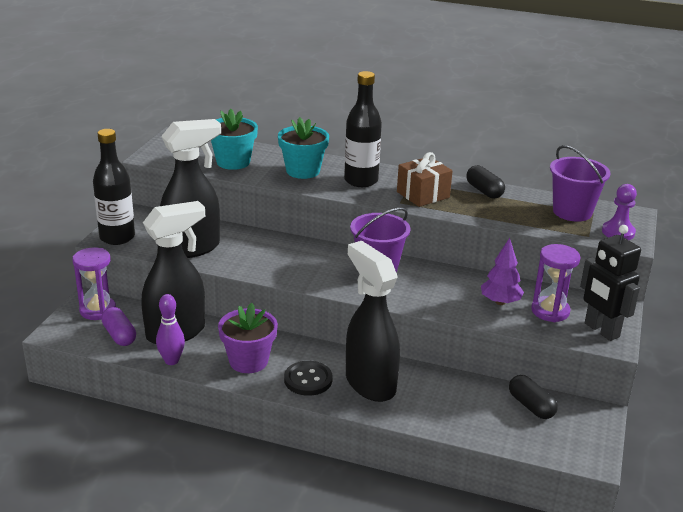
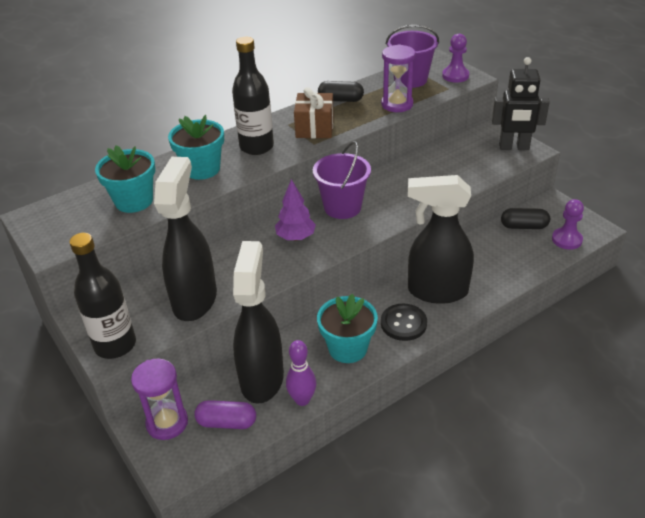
camera: 50 degrees left, 10 degrees up
purple flower pot [218,303,278,373] -> turquoise flower pot [317,293,378,363]
purple tree [481,238,524,305] -> purple tree moved to [275,179,316,241]
purple hourglass [531,244,581,322] -> purple hourglass moved to [381,44,416,112]
none -> purple pawn [552,199,584,250]

